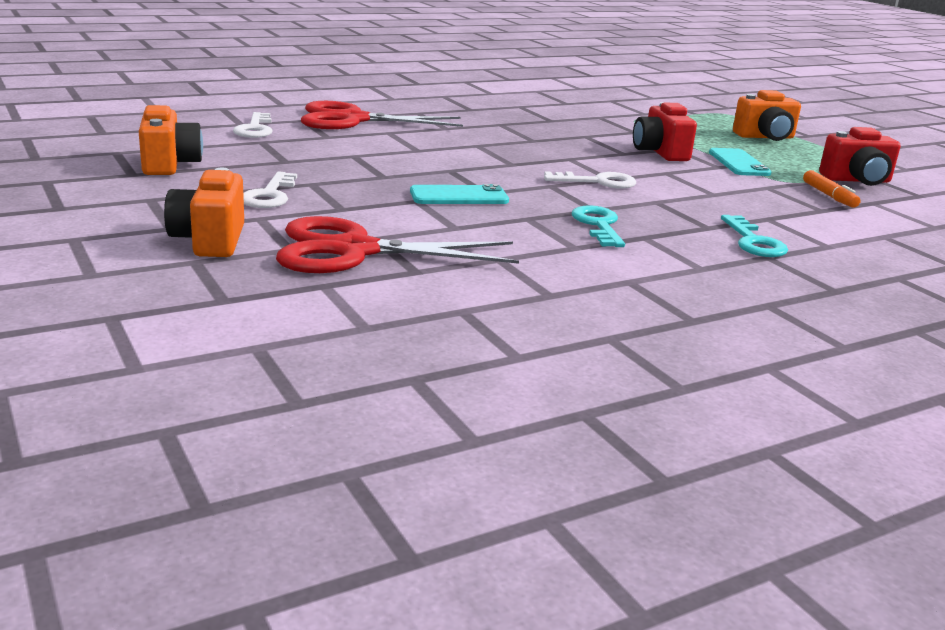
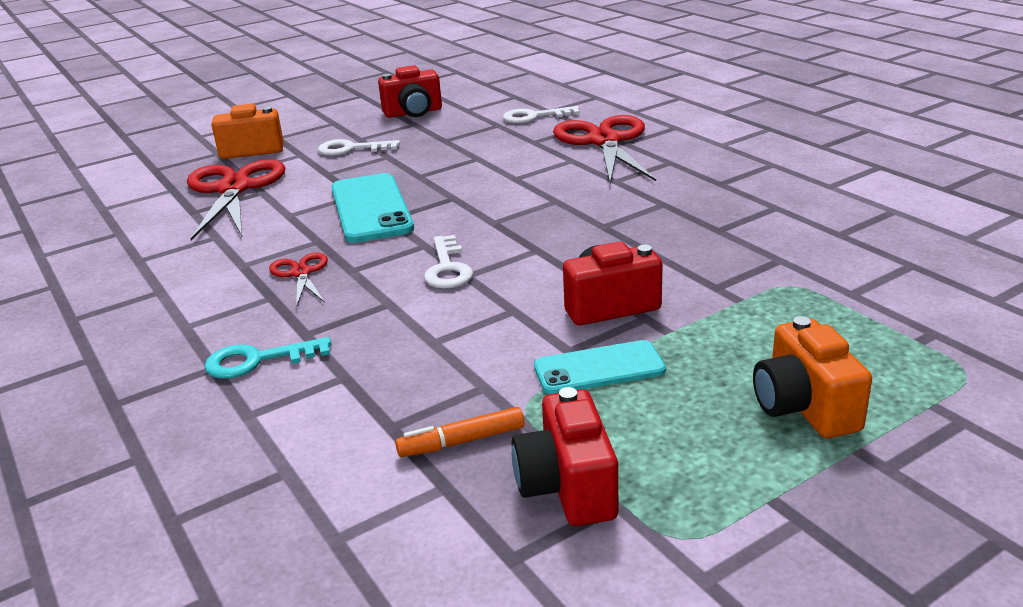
camera: 90 degrees right, 5 degrees up
orange camera [139,105,203,175] -> red camera [378,65,442,118]
turquoise phone [410,184,509,204] -> turquoise phone [331,173,414,243], size x1.57
turquoise key [572,205,625,247] -> red scissors [269,252,328,307]

